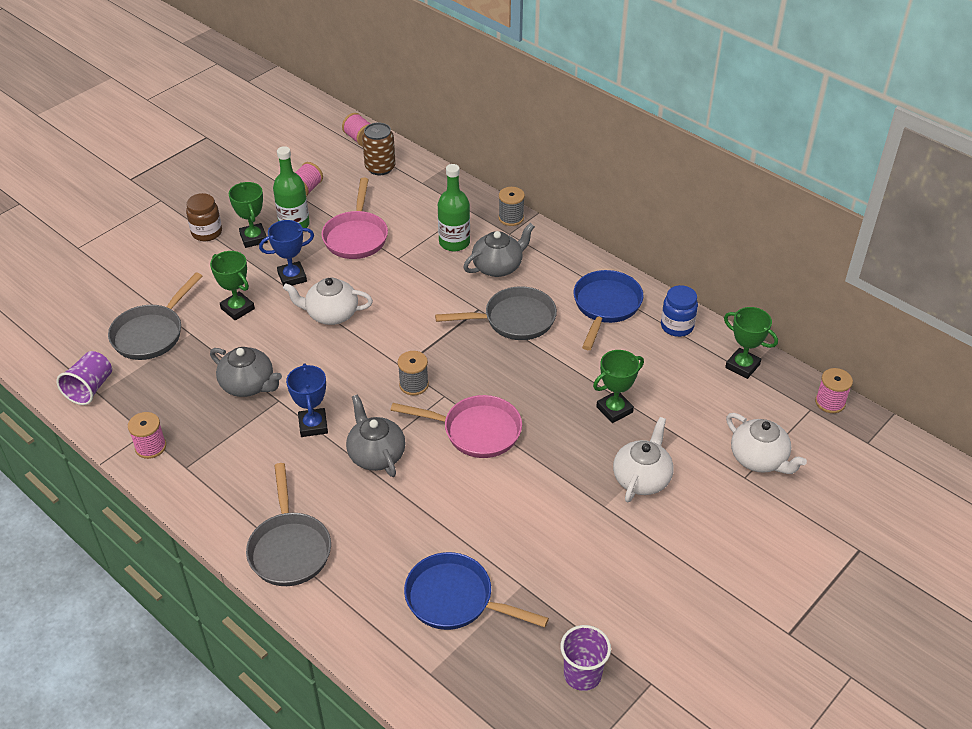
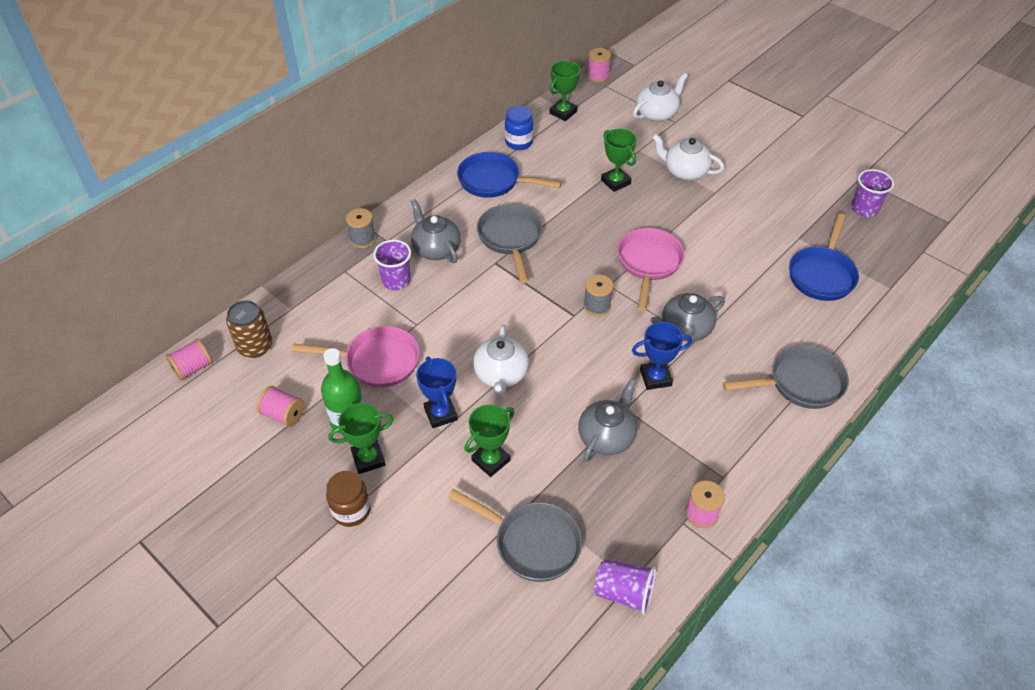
camera: 90 degrees left, 5 degrees up
green bottle [438,164,470,251] -> purple cup [373,240,411,290]

